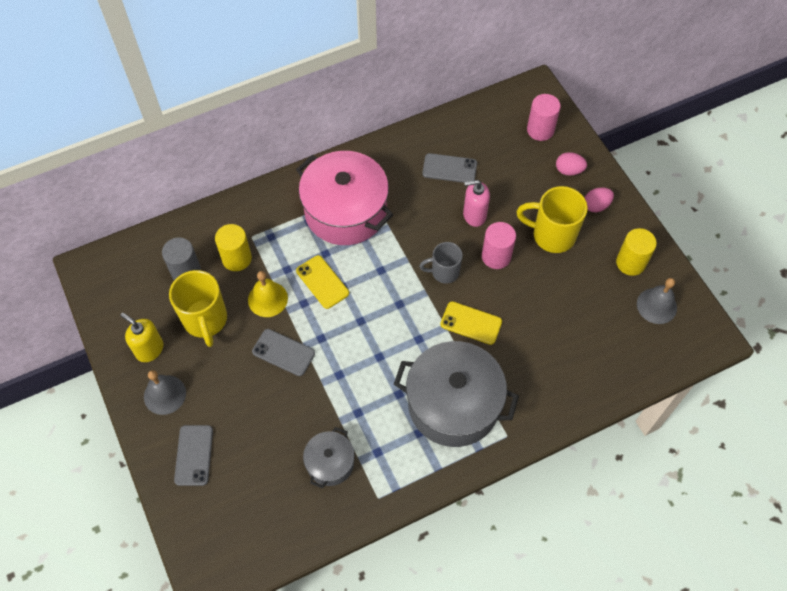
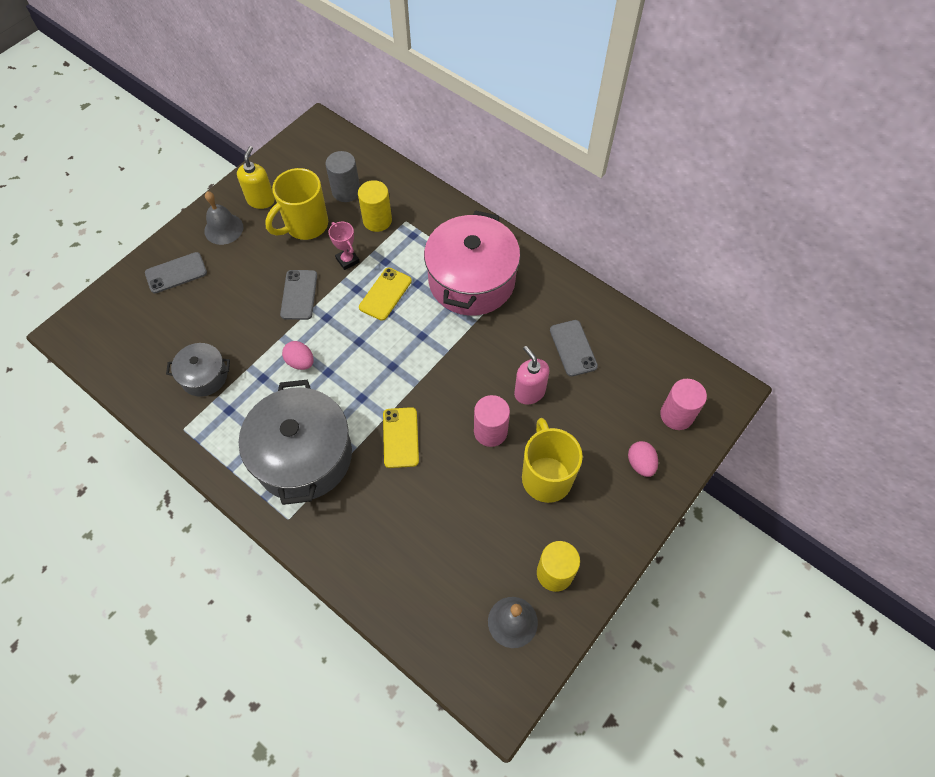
camera: 65 degrees right, 0 degrees up
yellow bell [248,271,288,317] -> pink trophy [329,222,360,270]
grey mug [419,242,463,284] -> none
pink egg [585,187,614,212] -> pink egg moved to [282,341,314,370]

